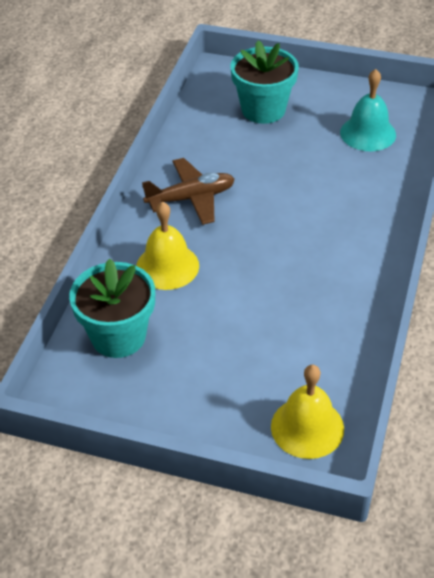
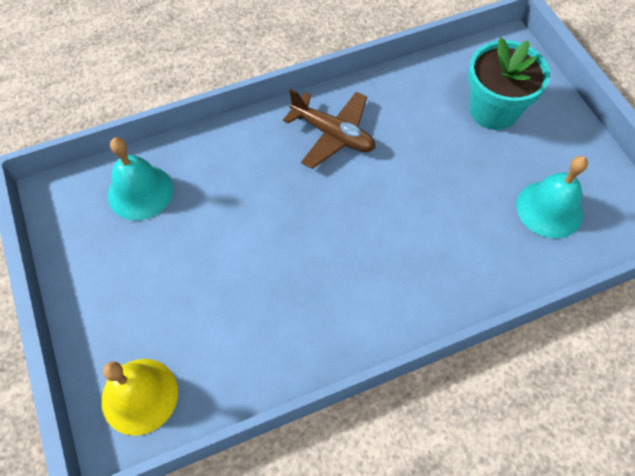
camera: 50 degrees right, 15 degrees up
turquoise flower pot [69,259,155,358] -> turquoise bell [108,137,173,220]
yellow bell [136,202,199,290] -> none

